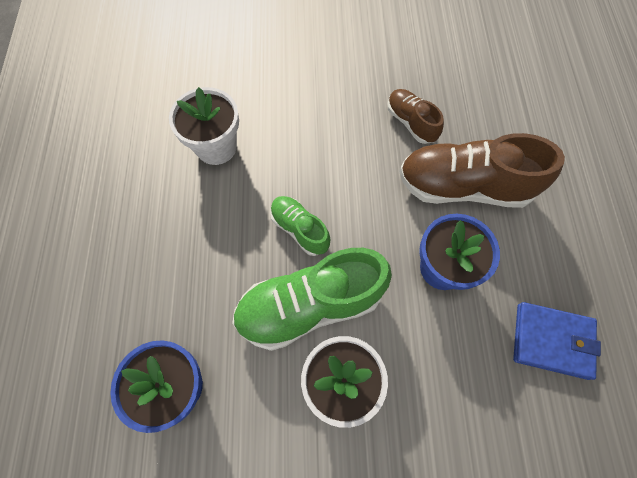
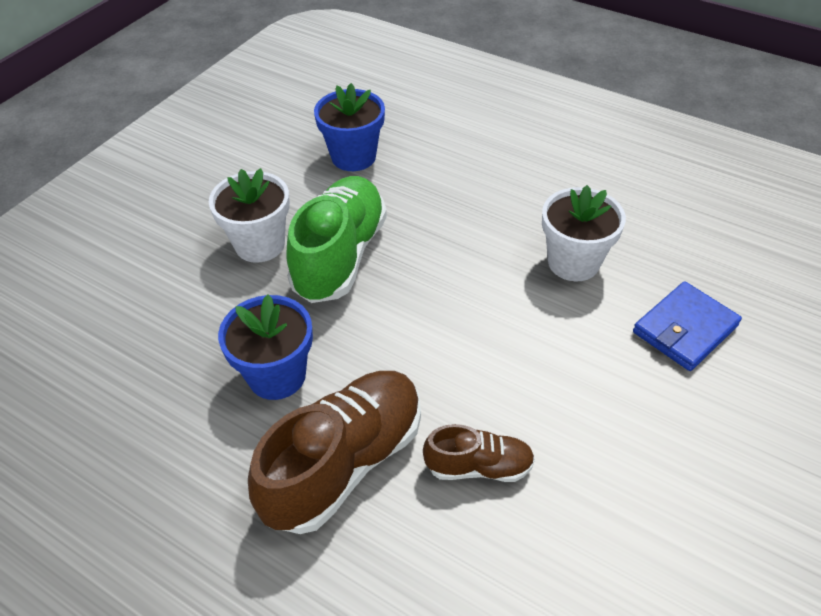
camera: 125 degrees right, 20 degrees down
green shoe [270,196,330,256] -> none
blue wallet [513,302,601,380] -> blue wallet moved to [633,281,742,371]

